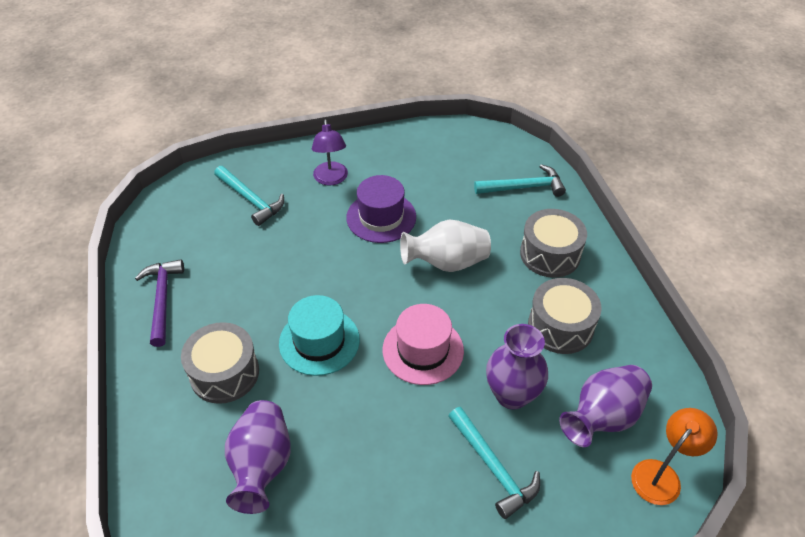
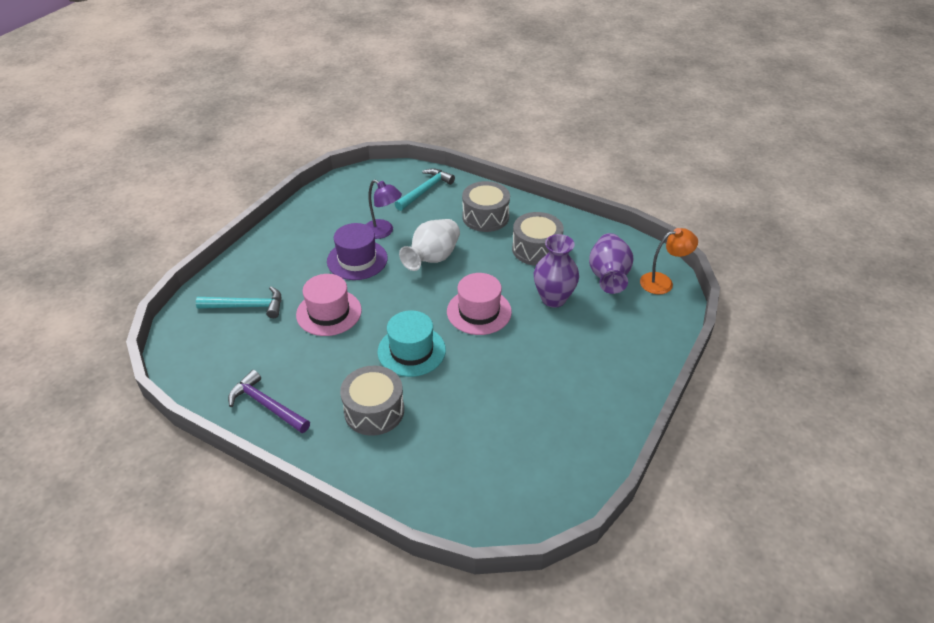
camera: 45 degrees left, 5 degrees down
purple vase [225,400,291,514] -> none
purple lamp [312,119,348,185] -> purple lamp moved to [365,180,402,239]
turquoise hammer [449,407,540,519] -> none
orange lamp [631,408,717,505] -> orange lamp turned 75 degrees clockwise [640,228,698,294]
none -> pink hat [296,274,362,336]

